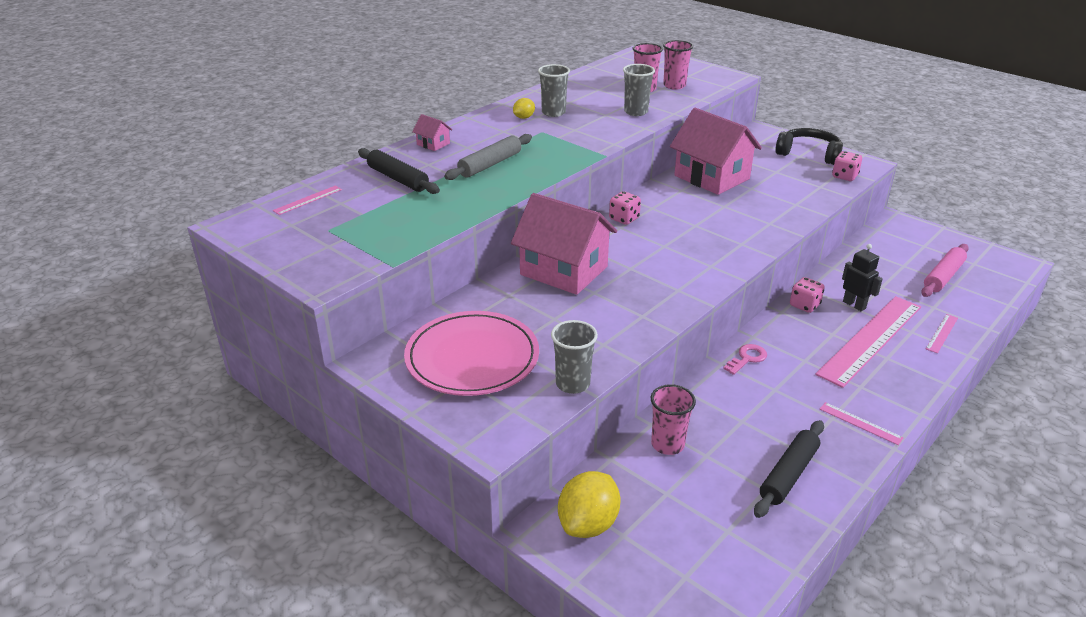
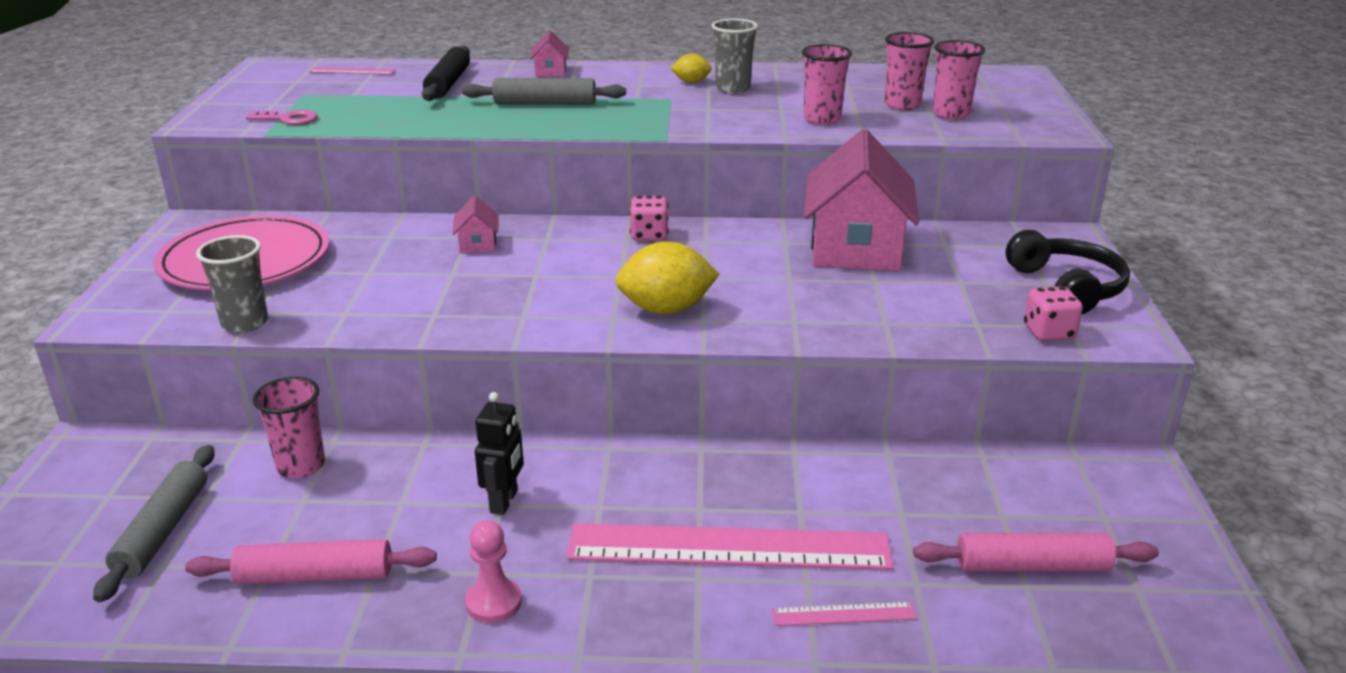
camera: 50 degrees right, 5 degrees down
pink house [511,193,617,295] -> pink house [453,196,498,254], size x0.41
yellow lemon [558,471,620,538] -> yellow lemon moved to [615,242,719,314]
grey cup [623,64,655,116] -> pink cup [802,44,852,125]
pink key [723,344,767,375] -> pink key moved to [246,110,318,125]
black rolling pin [754,420,824,518] -> pink rolling pin [185,539,437,585]
pink dice [790,277,825,313] -> none
pink ruler [820,402,904,445] -> pink pawn [465,520,522,623]
black robot [842,244,883,311] -> black robot moved to [475,392,524,515]
none -> grey rolling pin [93,445,215,603]

